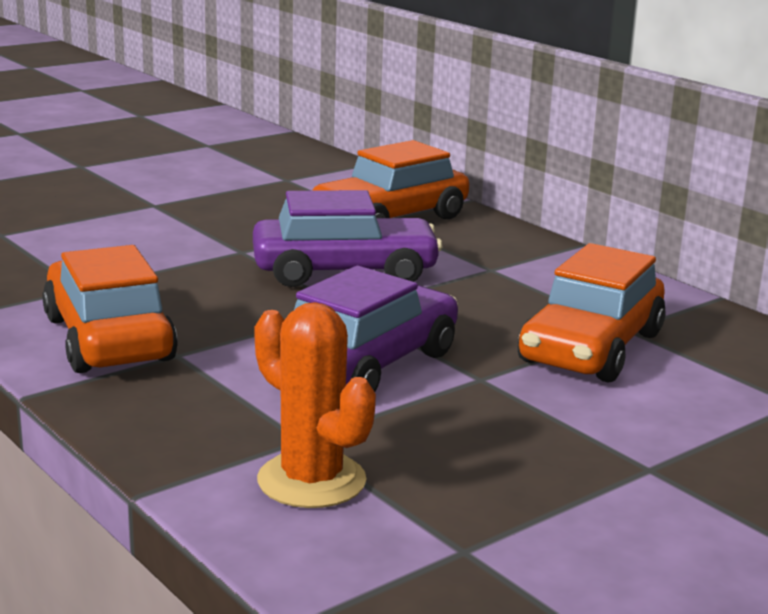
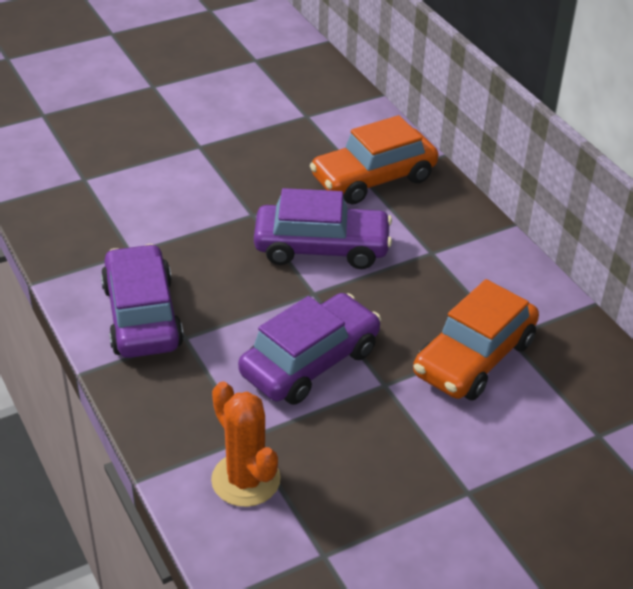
camera: 10 degrees right, 20 degrees up
orange car [42,245,178,373] -> purple car [101,244,184,358]

